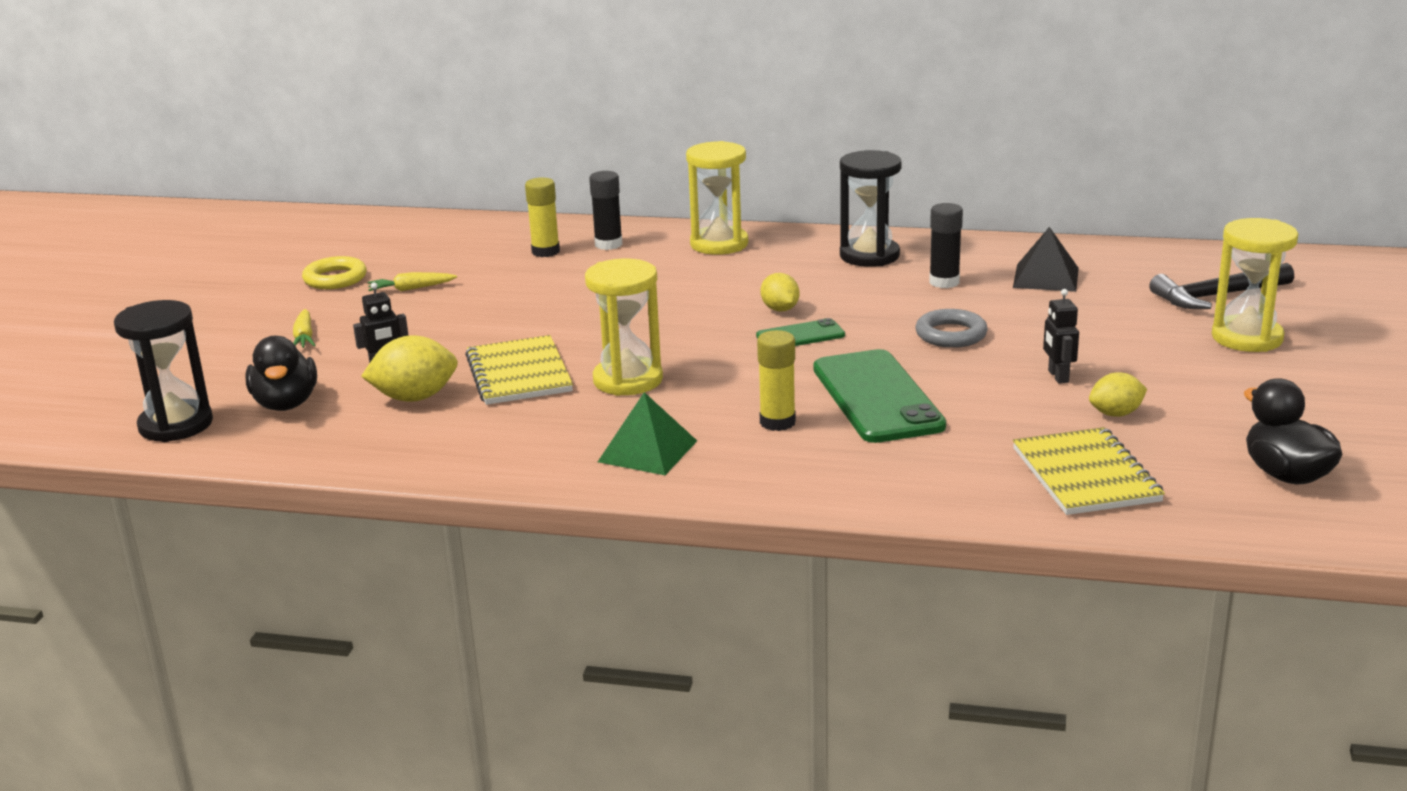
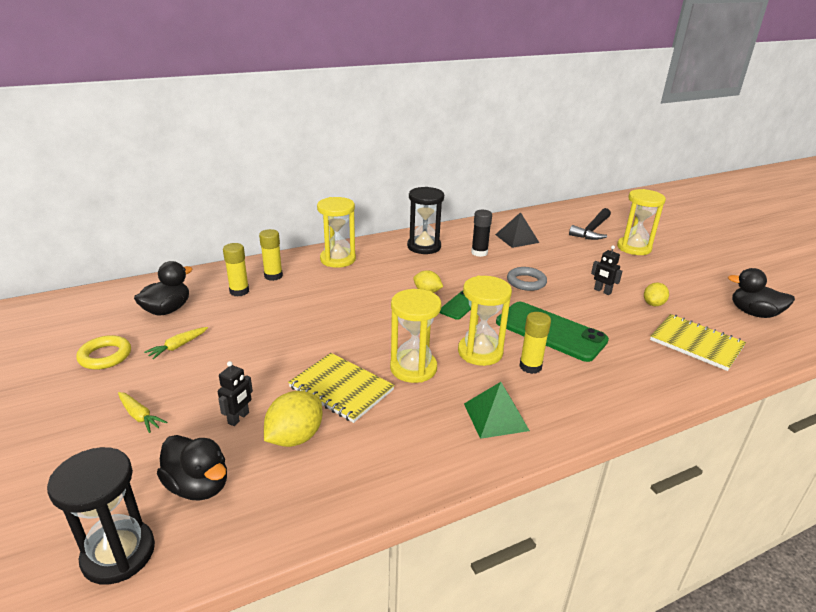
camera: 40 degrees left, 5 degrees up
black glue stick [589,171,623,250] -> yellow glue stick [259,229,283,281]
none -> black duck [134,261,192,316]
none -> yellow hourglass [458,276,512,366]

